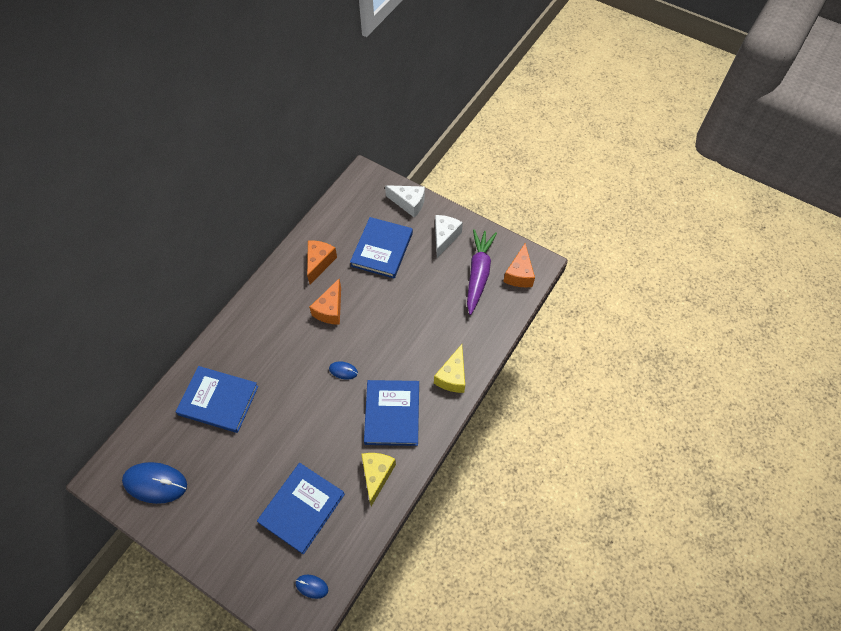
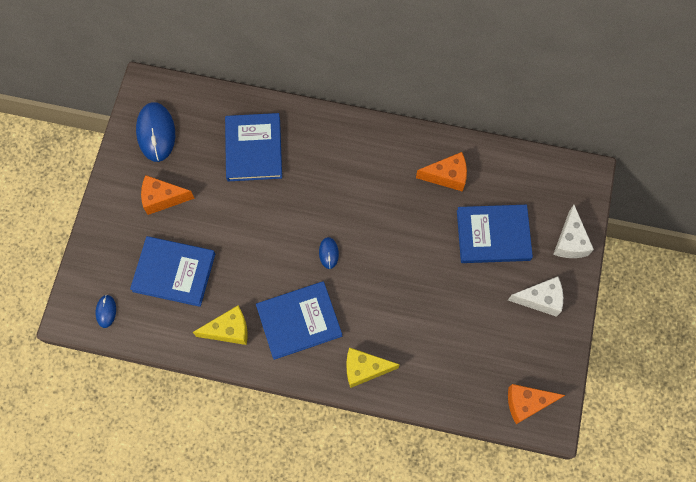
camera: 70 degrees right, 10 degrees up
orange cheese [309,279,341,325] -> orange cheese moved to [141,175,195,215]
purple carrot [467,229,497,315] -> none

